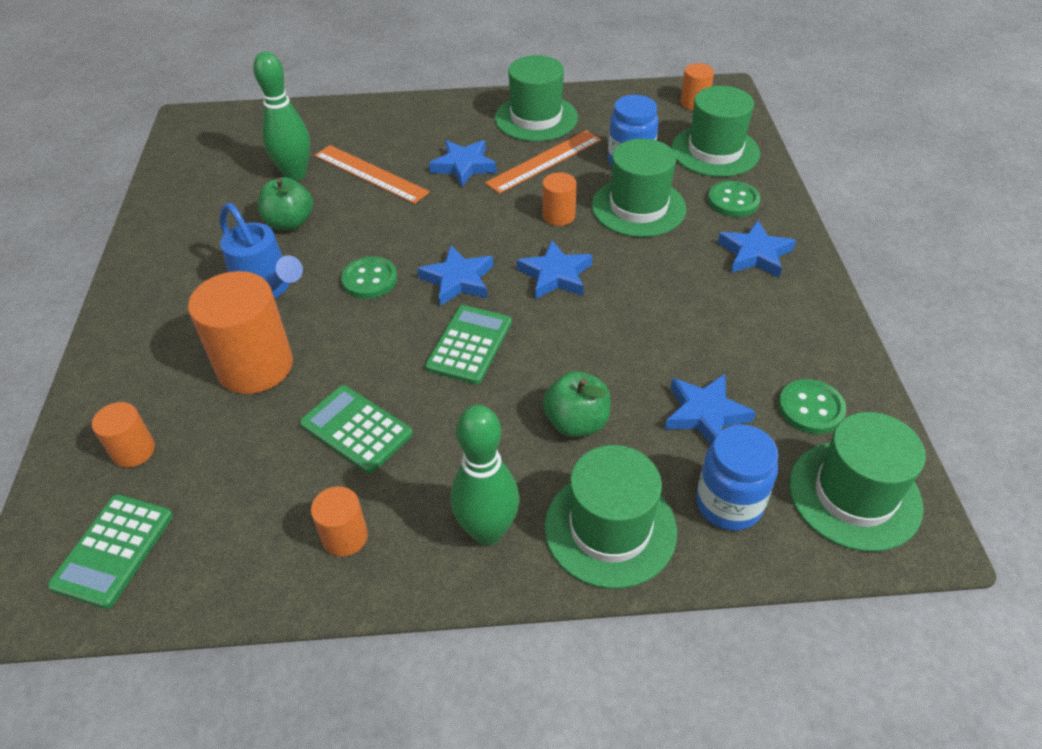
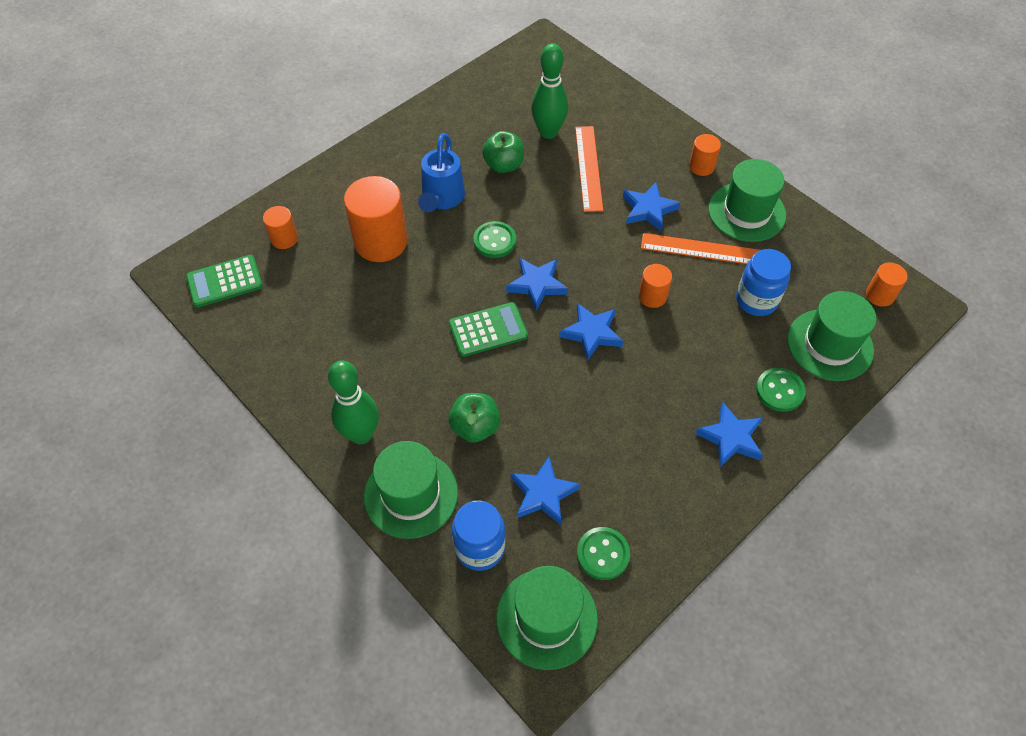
camera: 50 degrees right, 10 degrees up
green calculator [300,385,413,474] -> none
orange cylinder [311,486,368,557] -> orange cylinder moved to [689,134,721,176]
green hat [592,139,686,237] -> none

